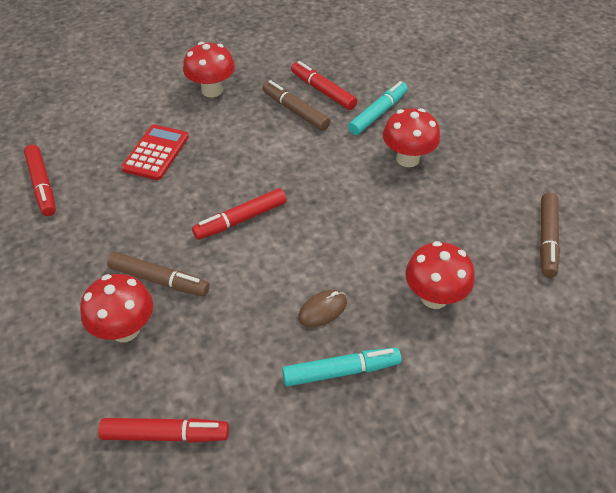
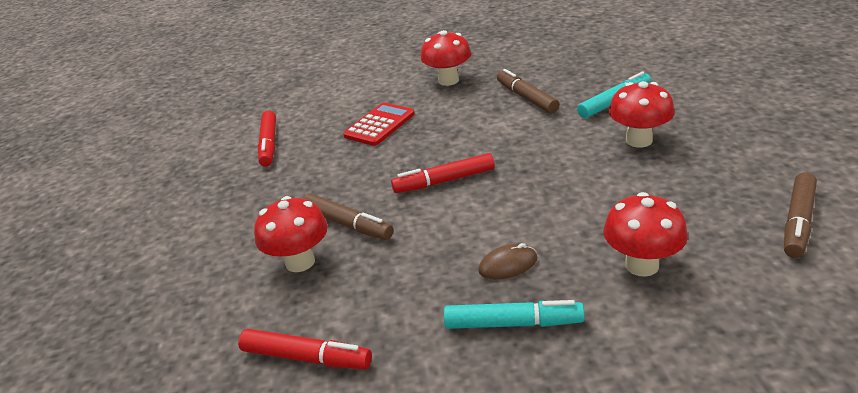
camera: 20 degrees right, 15 degrees down
red marker [291,61,357,110] -> none

